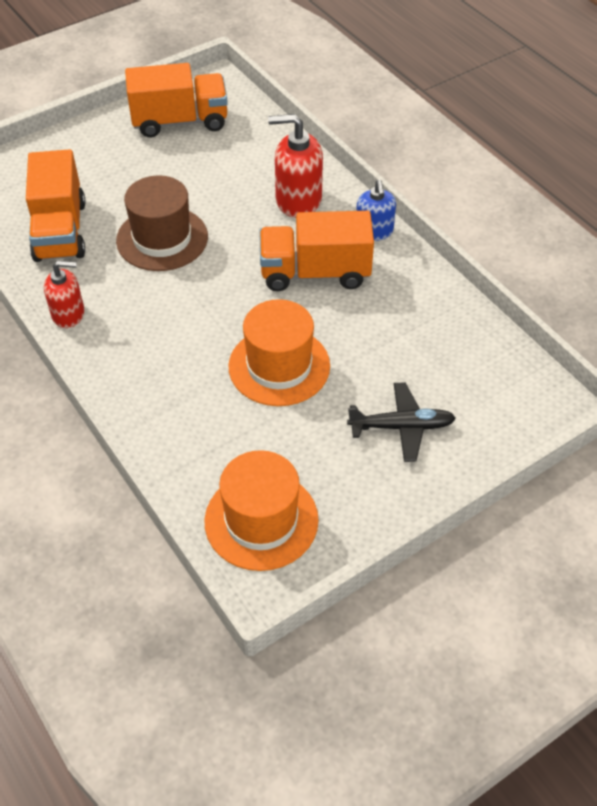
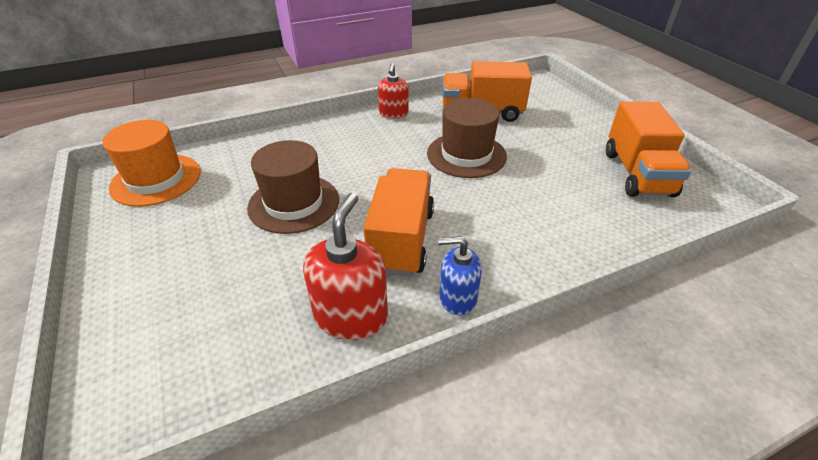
camera: 100 degrees right, 10 degrees down
orange hat [228,299,330,406] -> brown hat [247,140,339,234]
red soap dispenser [268,114,323,218] -> red soap dispenser moved to [303,193,388,340]
black plane [347,382,456,462] -> none

